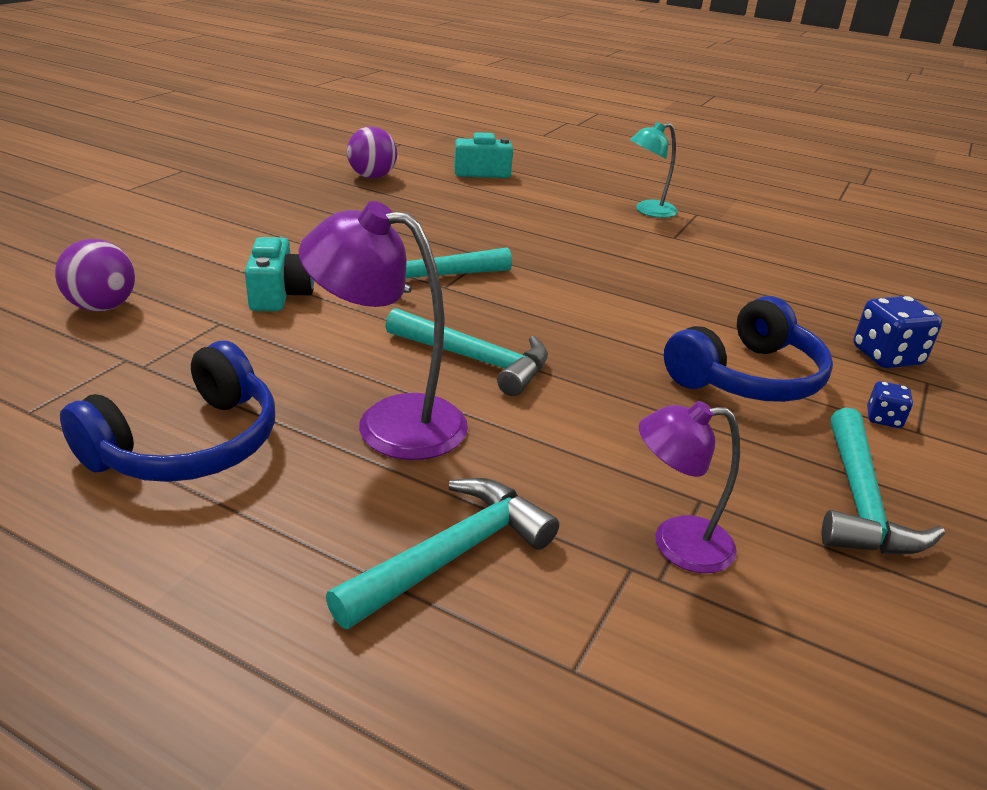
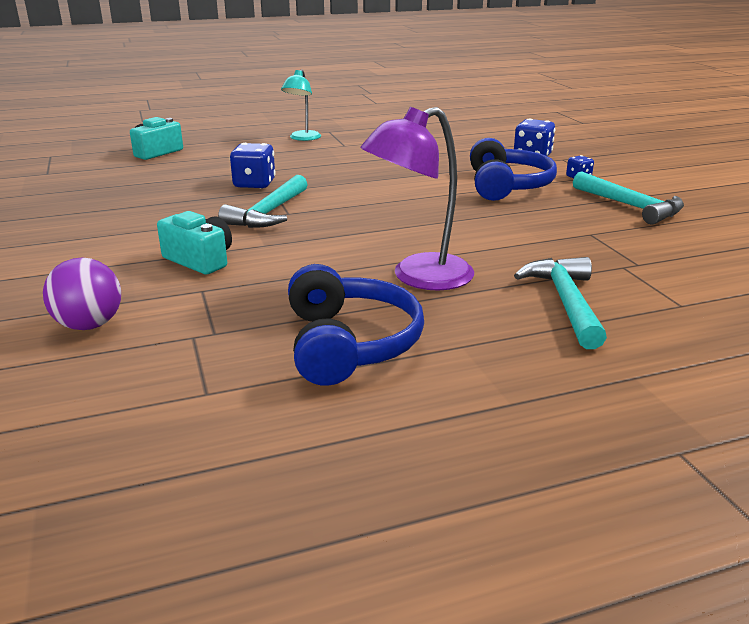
camera: 45 degrees left, 5 degrees down
purple ball [347,127,397,178] -> none
turquoise hammer [385,308,548,396] -> none
purple lamp [639,401,740,573] -> none
none -> blue dice [230,143,276,188]

